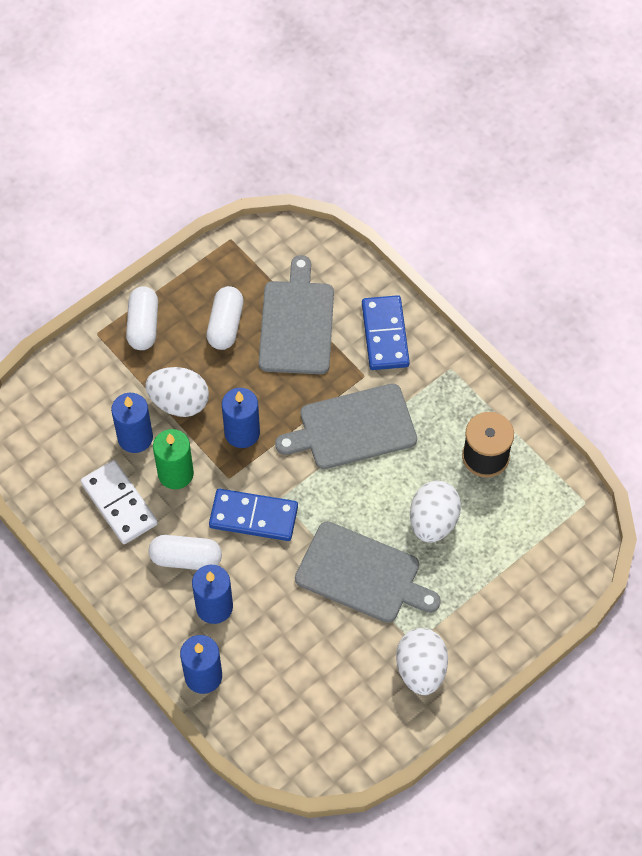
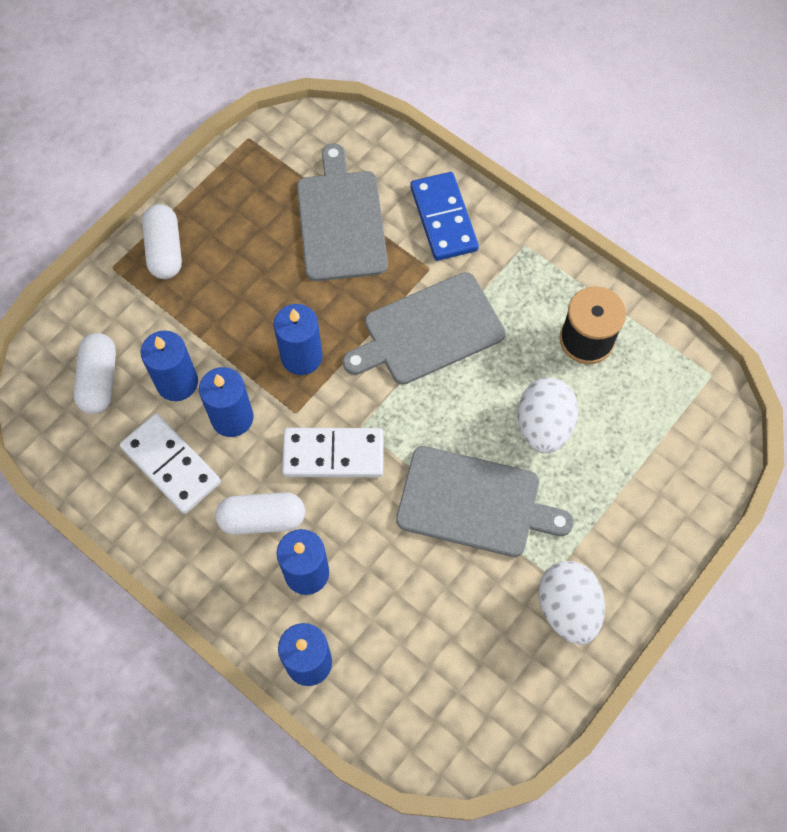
camera: 10 degrees left, 5 degrees up
white egg [145,367,209,417] -> none
green candle [153,429,194,489] -> blue candle [199,367,253,437]
white capsule [206,286,244,350] -> white capsule moved to [74,333,116,414]
blue domino [209,489,298,541] -> white domino [282,428,384,477]

